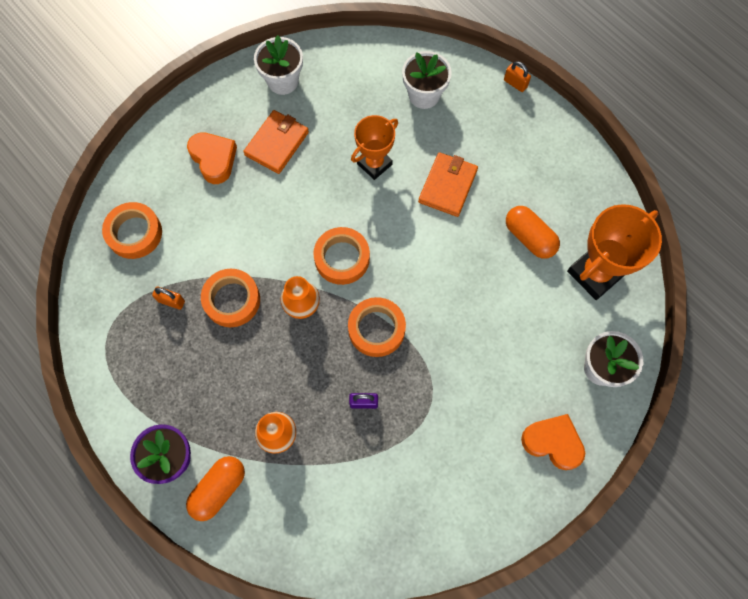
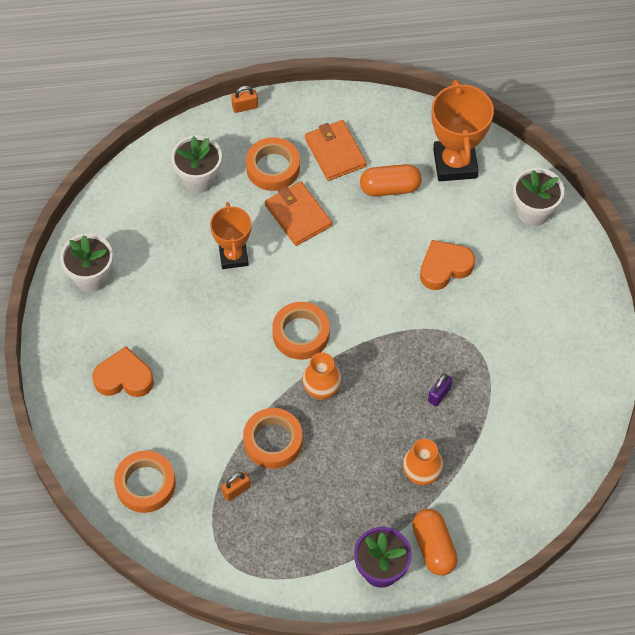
camera: 55 degrees left, 10 degrees down
orange wallet [243,110,309,174] -> orange wallet moved to [305,120,367,181]
orange tape [348,297,406,357] -> orange tape moved to [246,137,300,191]
orange heart [521,414,585,470] -> orange heart moved to [420,240,475,290]

